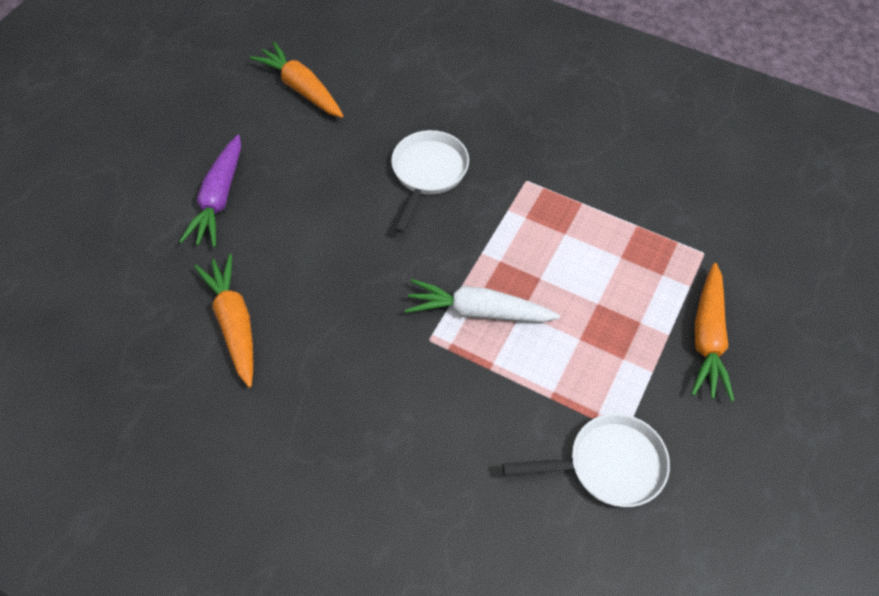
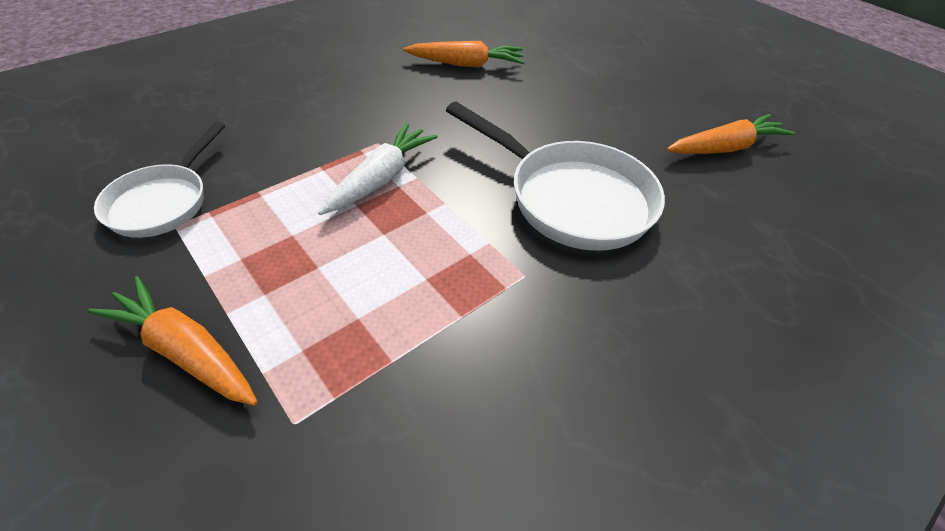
camera: 110 degrees right, 10 degrees down
purple carrot [179,135,241,247] -> none
white pan [391,130,469,233] -> white pan [446,102,665,251], size x1.59

